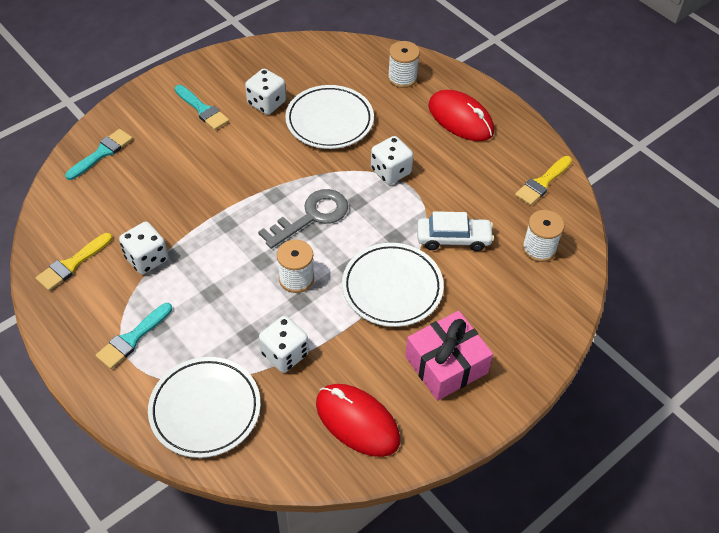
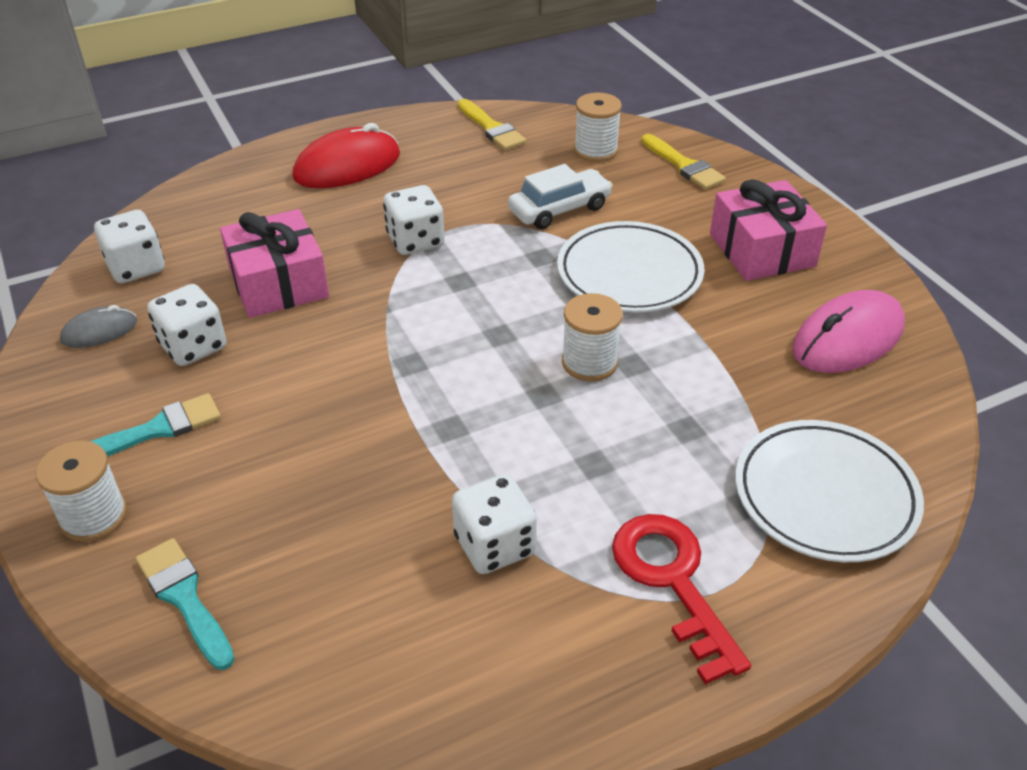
camera: 75 degrees left, 10 degrees down
yellow brush [36,233,112,291] -> yellow brush moved to [641,134,726,190]
turquoise brush [95,303,172,369] -> red key [612,514,751,685]
grey key [258,189,348,249] -> none
white dice [259,316,309,373] -> white dice moved to [94,210,165,283]
white plate [285,85,374,149] -> pink gift [220,209,329,318]
red mouse [316,384,400,457] -> pink mouse [792,290,905,373]
white spool [388,41,420,88] -> white spool moved to [35,440,127,542]
white car [417,211,494,251] -> white car turned 45 degrees clockwise [508,164,613,229]
none -> grey mouse [60,305,137,348]

